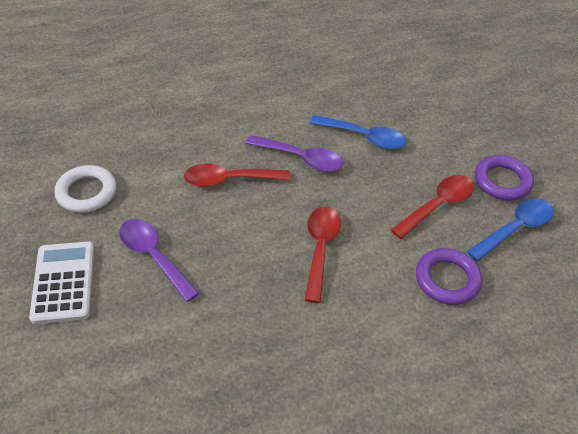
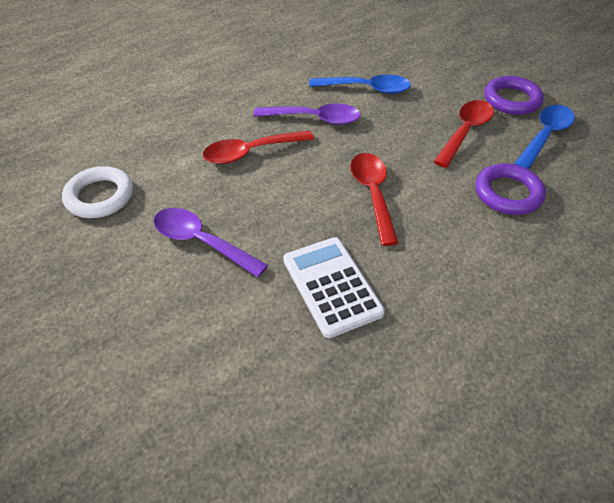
camera: 15 degrees left, 0 degrees up
white calculator [29,241,94,324] -> white calculator moved to [283,237,385,338]

